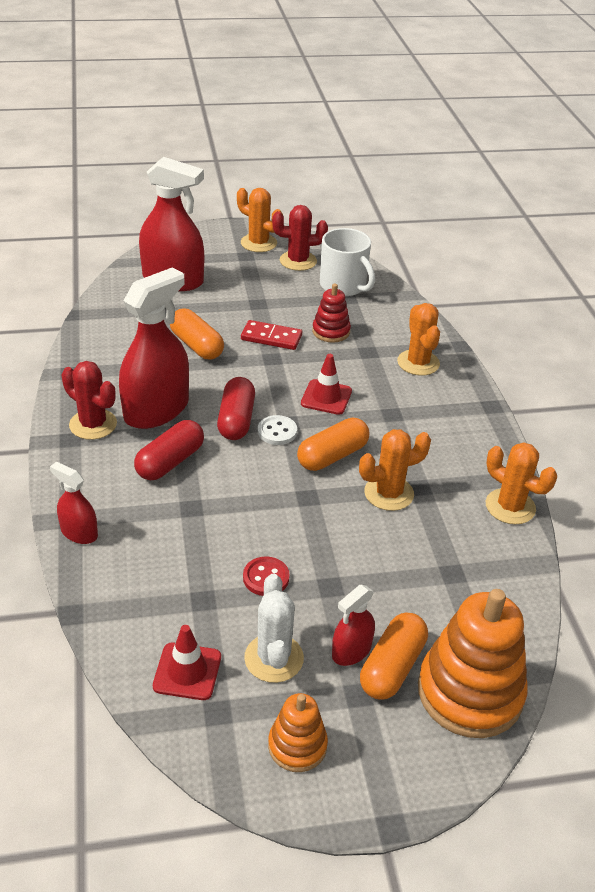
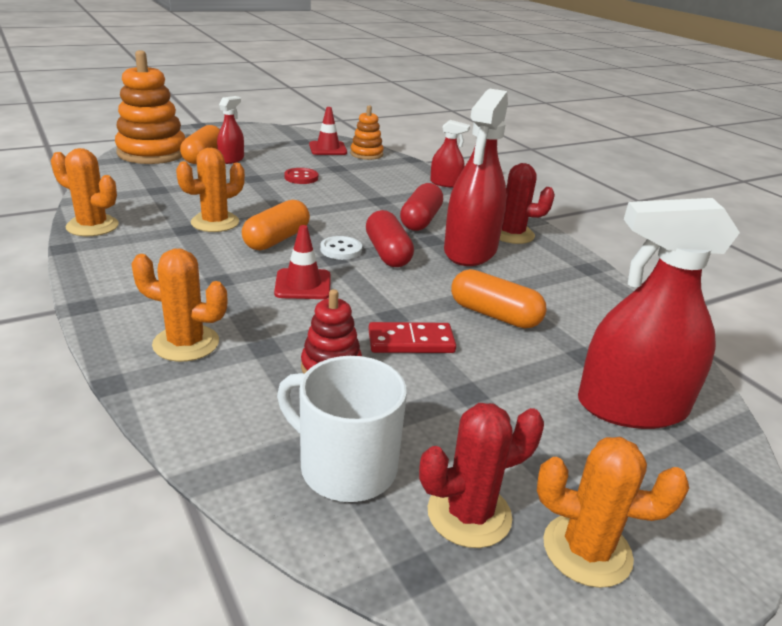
camera: 160 degrees right, 10 degrees down
white cactus [244,574,304,683] -> none
orange stacking toy [268,693,328,772] -> orange stacking toy moved to [350,105,384,160]
orange cactus [397,303,440,375] -> orange cactus turned 45 degrees counterclockwise [132,248,228,362]

